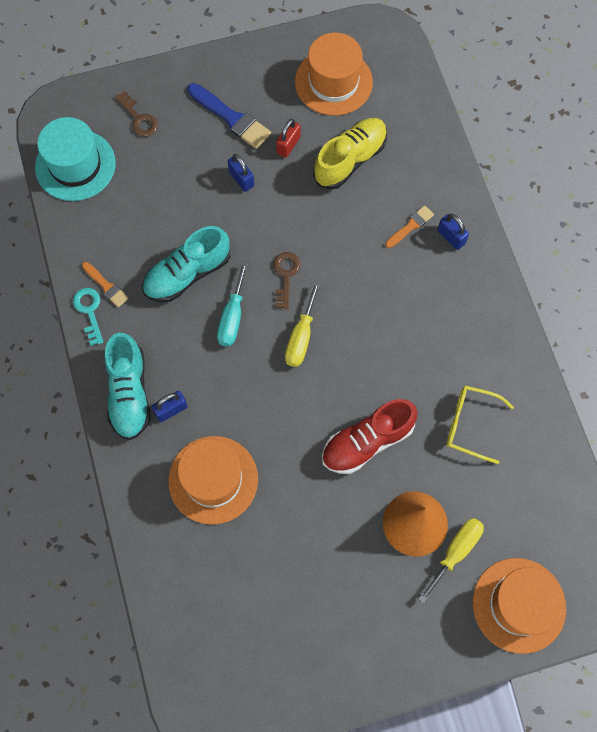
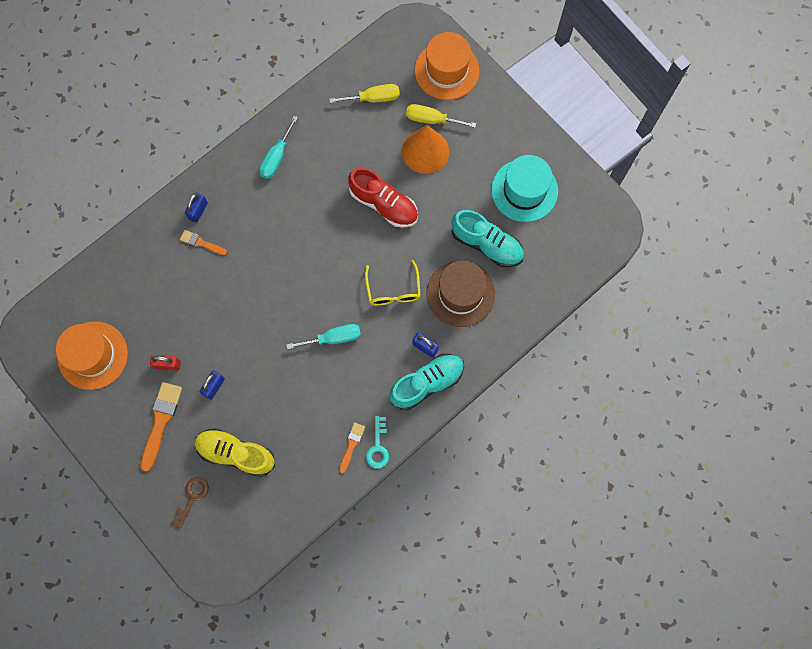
camera: 115 degrees left, 5 degrees up
turquoise hat [35,117,116,201] -> turquoise hat moved to [491,155,558,222]
turquoise key [73,288,103,346] -> turquoise key turned 45 degrees counterclockwise [366,416,389,469]
turquoise shoe [142,226,230,302] -> turquoise shoe moved to [451,210,524,267]
orange hat [168,436,258,525] -> brown hat [427,261,495,327]
blue brush [188,83,271,149] -> orange brush [140,382,182,472]
brown key [273,252,300,309] -> none
yellow screwdriver [285,281,320,367] -> yellow screwdriver moved to [329,84,400,103]
yellow shoe [313,118,387,190] -> yellow shoe moved to [195,428,275,477]
yellow glasses [446,385,514,464] -> yellow glasses moved to [365,260,421,305]
none -> turquoise screwdriver [259,116,298,179]

